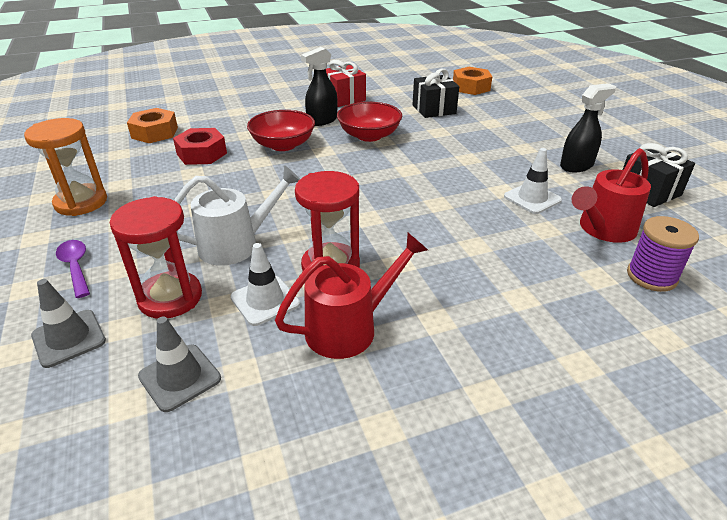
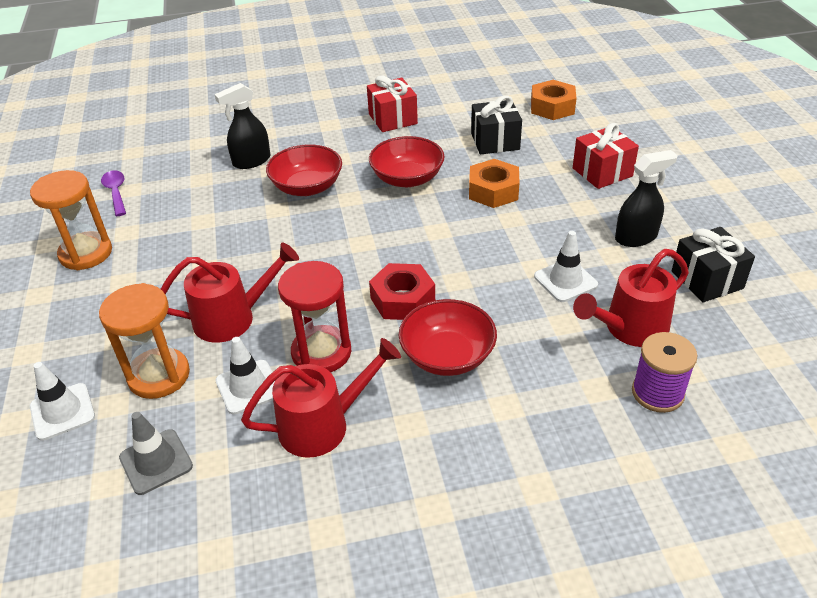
camera: 10 degrees right, 5 degrees up
grey traffic cone [31,279,106,368] -> white traffic cone [30,362,95,441]
purple spoon [56,240,90,298] -> purple spoon moved to [101,170,126,216]
red hourglass [110,196,202,318] -> orange hourglass [99,283,190,399]
orange nut [127,108,178,143] -> orange nut moved to [469,159,519,208]
red nut [173,128,227,165] -> red nut moved to [369,263,435,320]
white watering can [174,165,300,266] -> red watering can [161,243,299,343]
black spray bottle [301,47,337,126] -> black spray bottle moved to [214,83,270,169]
none -> red bowl [399,299,497,376]
none -> red gift [573,123,639,189]

